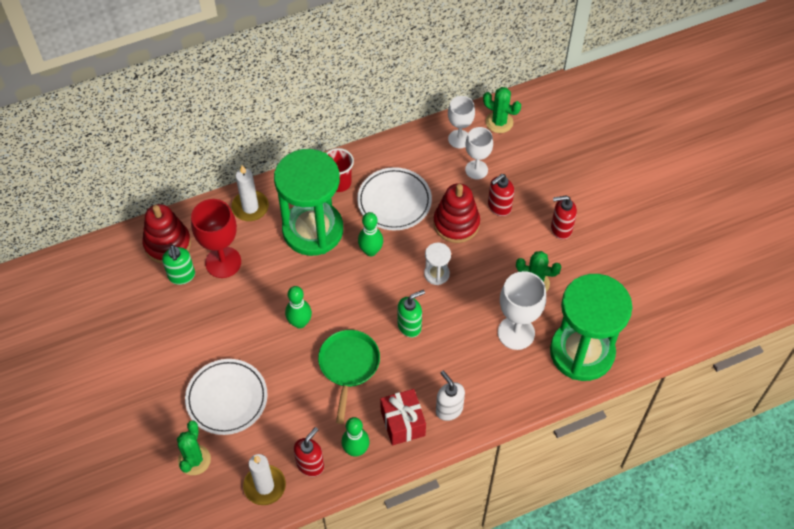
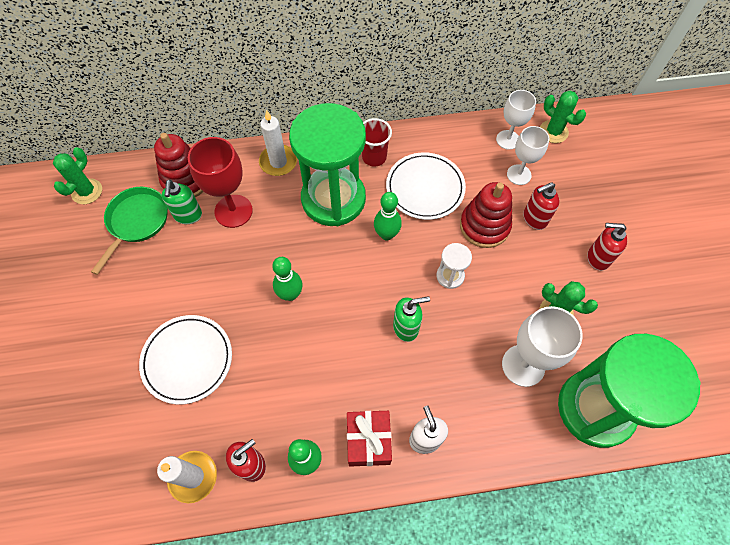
camera: 15 degrees right, 5 degrees up
green cactus [177,420,211,475] -> green cactus moved to [53,147,102,204]
green pan [318,330,380,424] -> green pan moved to [91,187,168,275]

